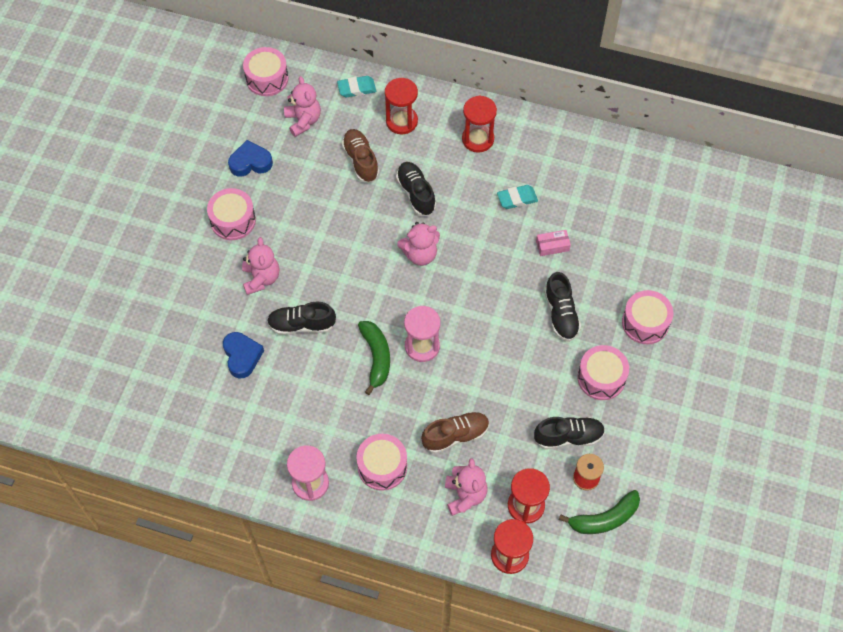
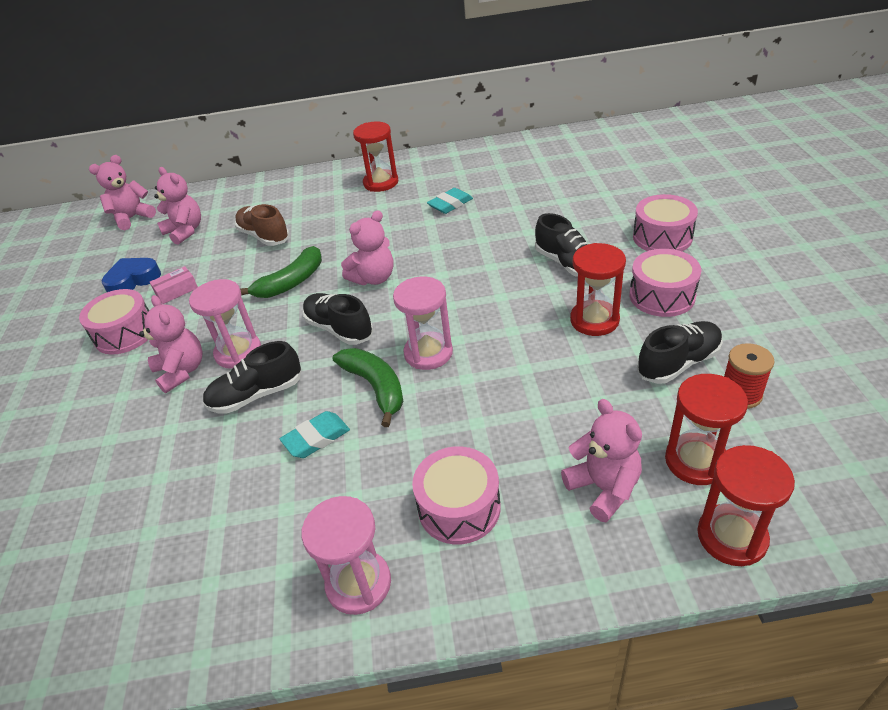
camera: 20 degrees left, 20 degrees down
blue heart [223,332,264,379] -> none
pink drum [243,47,288,96] -> pink teddy bear [89,155,156,230]
turquoise eraser [337,76,376,97] -> turquoise eraser moved to [280,411,350,458]
red hourglass [385,78,418,134] -> red hourglass moved to [570,243,626,336]
black shoe [396,162,436,216] -> black shoe moved to [302,293,373,345]
brown shoe [421,411,489,454] -> none
pink box [536,230,571,256] -> pink box moved to [150,266,198,304]
green banana [559,490,640,534] -> green banana moved to [240,246,322,298]
none -> pink hourglass [189,279,261,369]

